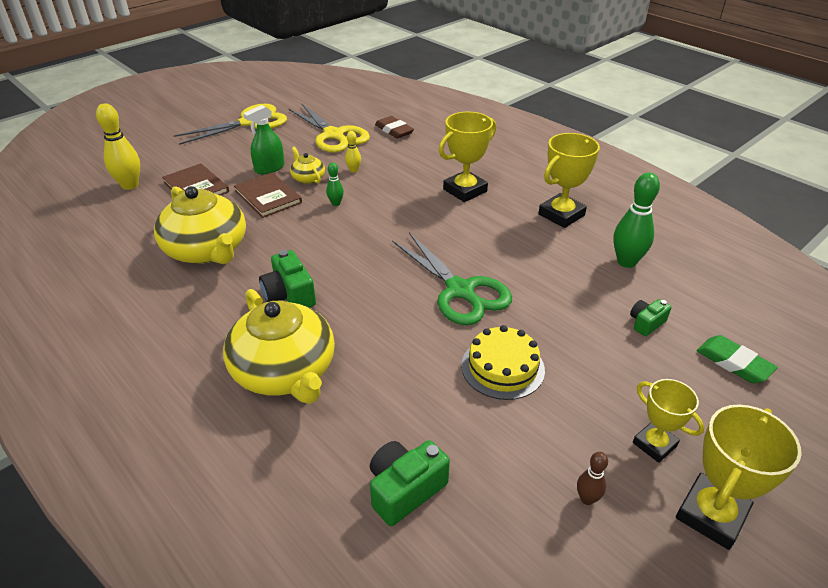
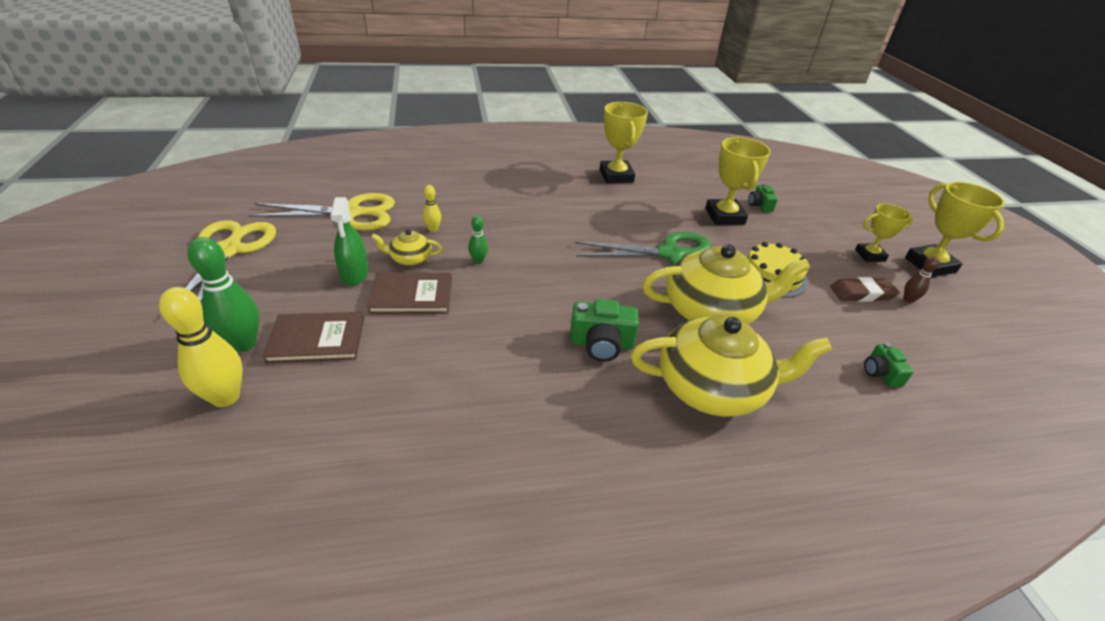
camera: 60 degrees left, 0 degrees up
yellow teapot [154,186,246,264] -> yellow teapot moved to [642,244,810,324]
green camera [370,440,450,526] -> green camera [864,343,914,387], size x0.61
brown eraser [375,116,414,139] -> brown eraser moved to [830,277,900,302]
yellow trophy [439,112,496,202] -> yellow trophy moved to [705,137,771,225]
green bowling pin [613,173,660,268] -> green bowling pin moved to [187,237,260,352]
green eraser [696,335,778,383] -> none

